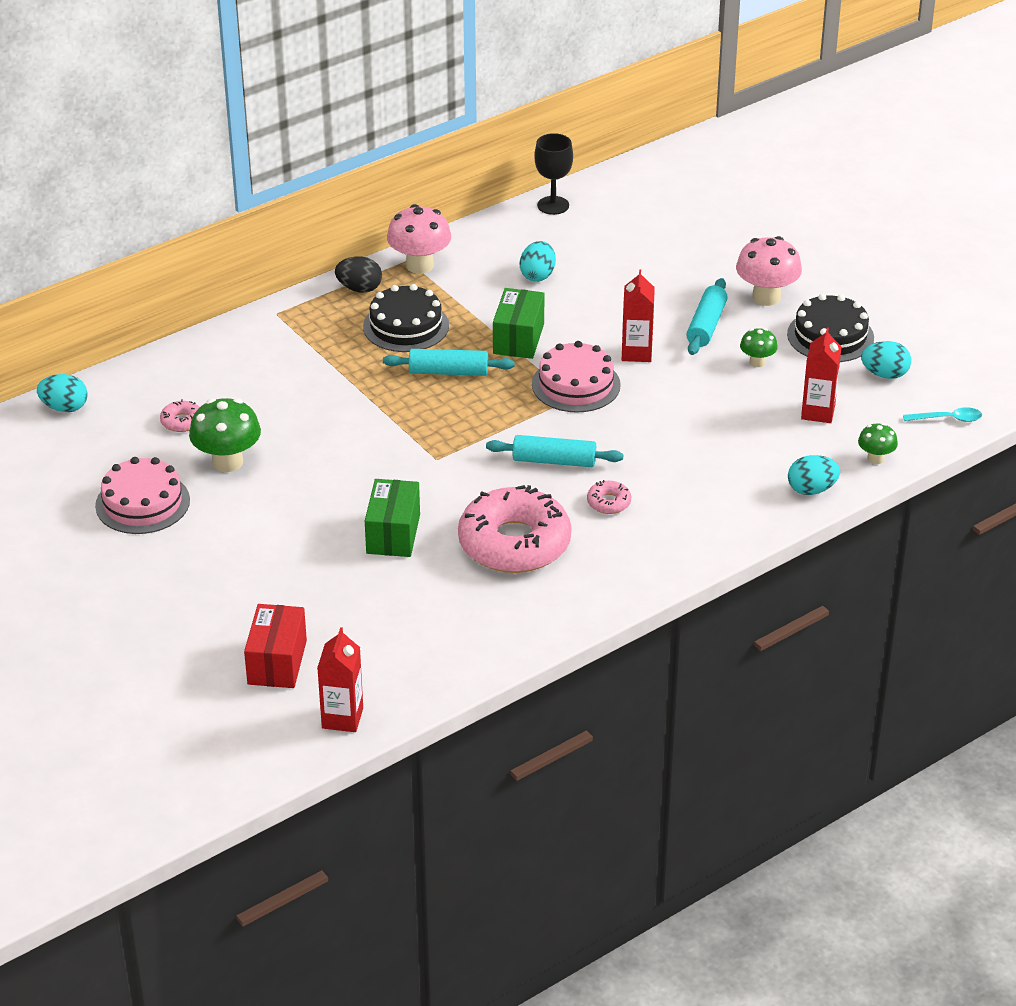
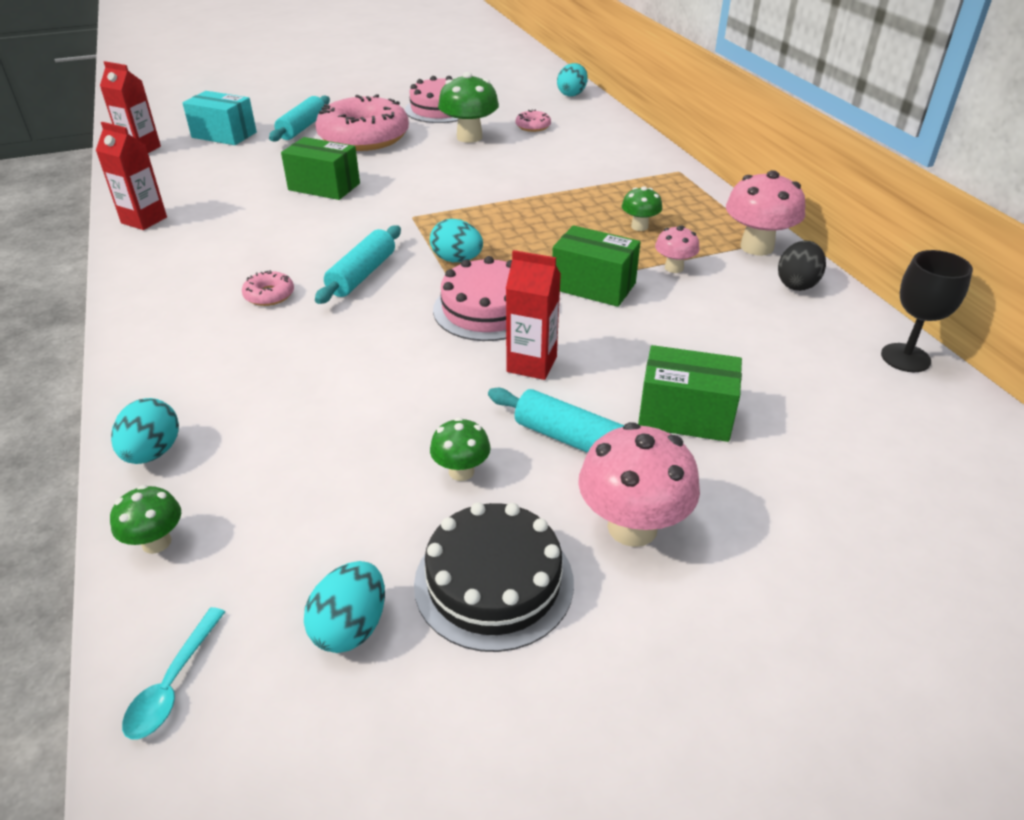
camera: 105 degrees right, 0 degrees up
red box [244,604,307,688] -> turquoise box [183,91,257,145]
black egg [335,256,382,293] -> black egg moved to [778,241,826,291]
black cake [363,284,449,352] -> green mushroom [622,186,662,231]
turquoise rolling pin [383,349,515,376] -> turquoise rolling pin moved to [269,95,330,142]
pink donut [458,485,572,573] -> pink donut moved to [315,94,409,151]
turquoise egg [520,241,556,282] -> turquoise egg moved to [430,219,483,262]
red carton [801,328,841,423] -> red carton moved to [96,122,167,230]
none -> green box [638,345,742,442]
none -> pink mushroom [655,226,699,273]

